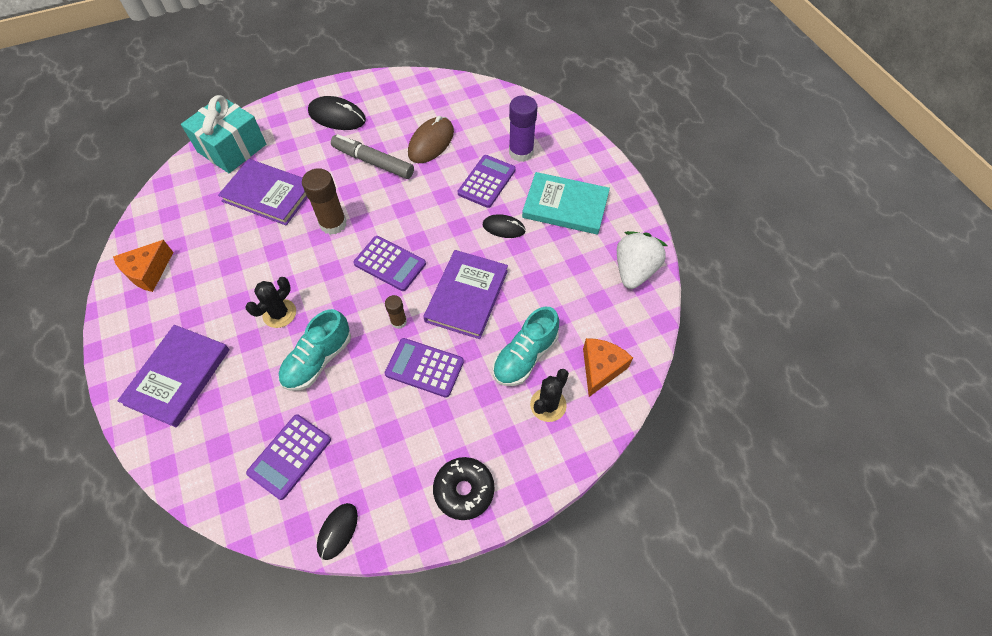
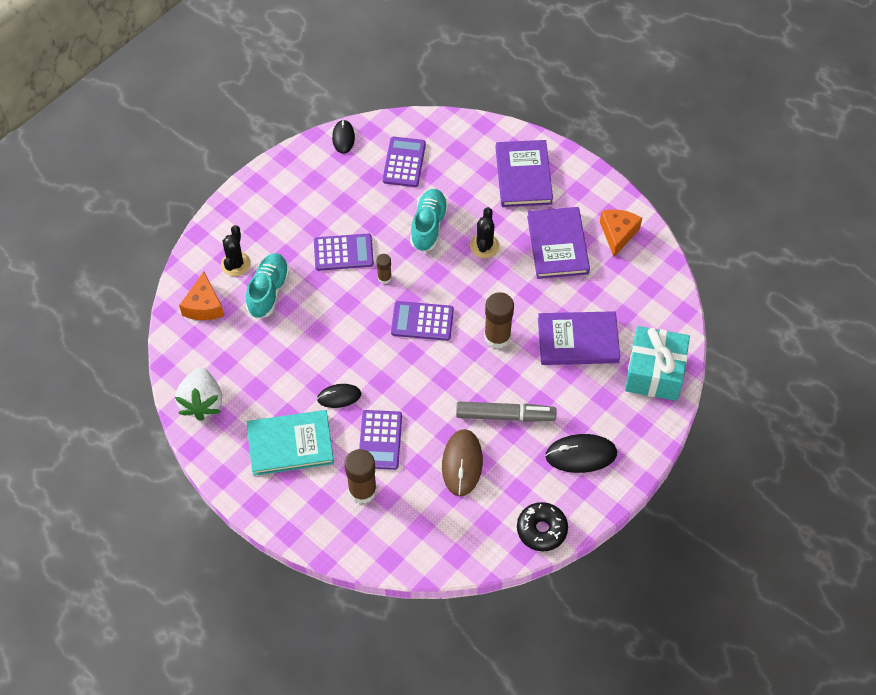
camera: 155 degrees right, 0 degrees up
purple book [423,250,508,339] -> purple book moved to [527,207,590,279]
black donut [433,457,494,520] -> black donut moved to [517,502,568,551]
purple glue stick [509,95,537,162] -> brown glue stick [345,449,377,504]

